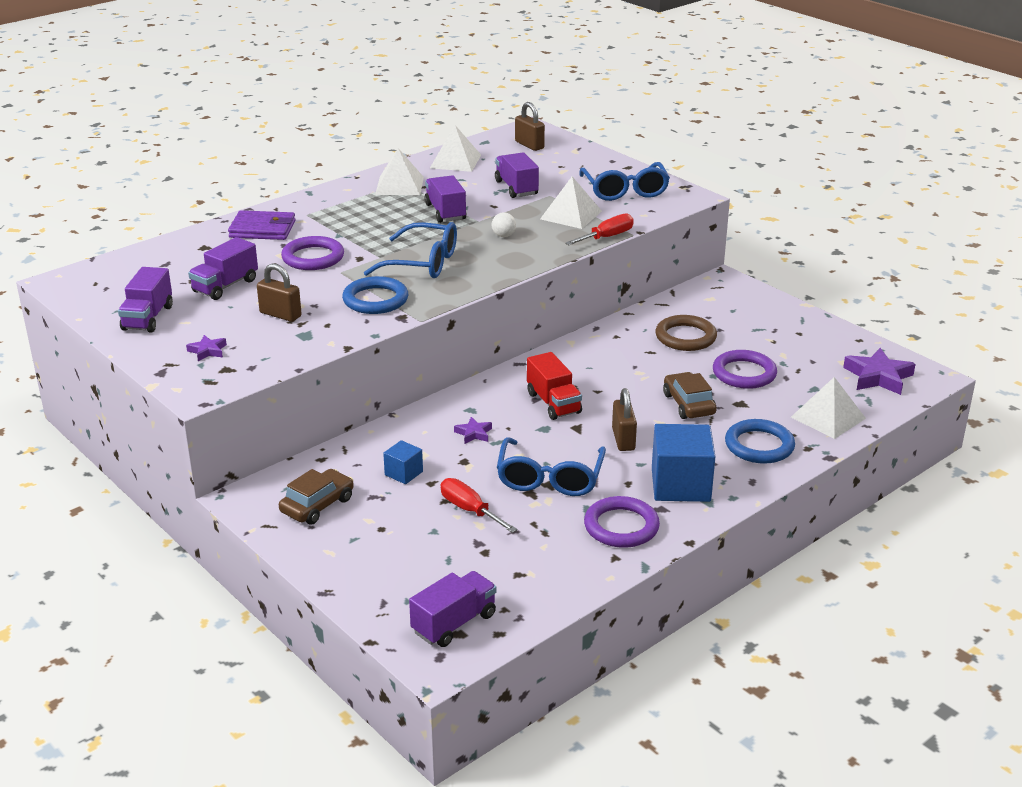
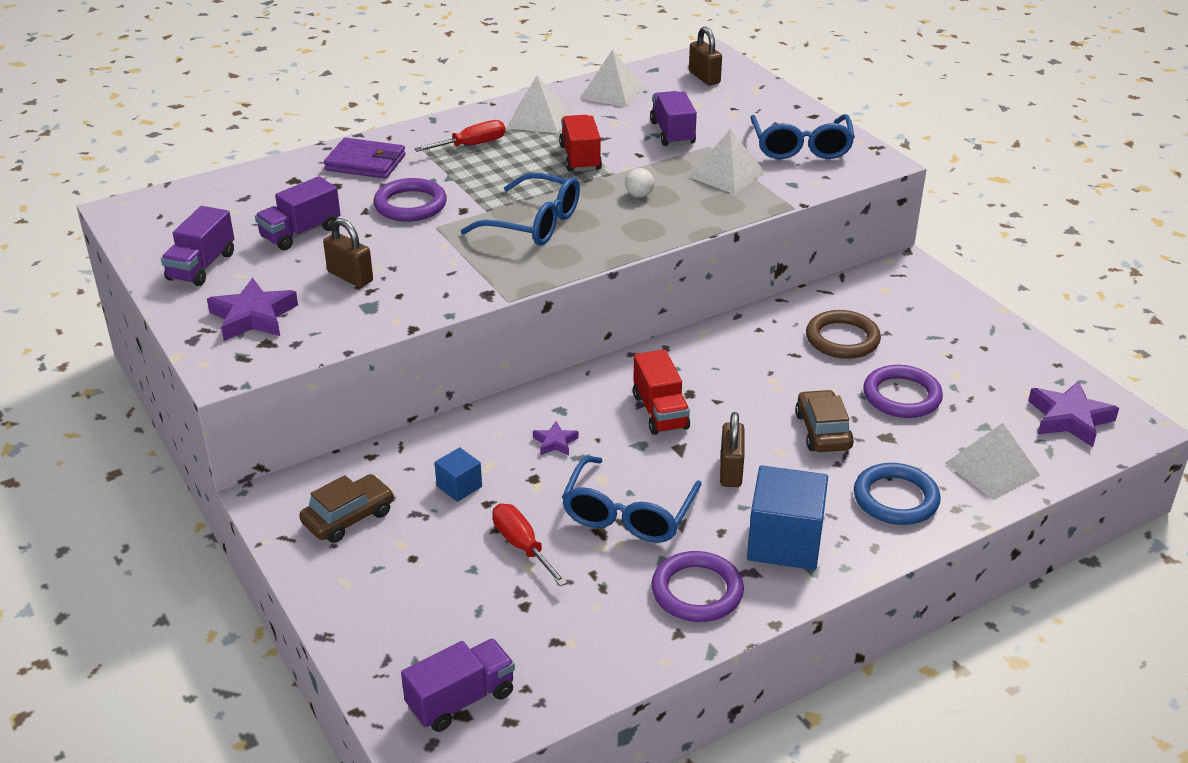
camera: 10 degrees right, 5 degrees up
purple star [186,335,227,361] -> purple star [207,278,298,341], size x1.91
blue ring [342,276,408,314] -> none
purple truck [424,175,466,223] -> red truck [559,115,602,172]
red screwdriver [565,213,634,245] -> red screwdriver moved to [414,120,505,152]

